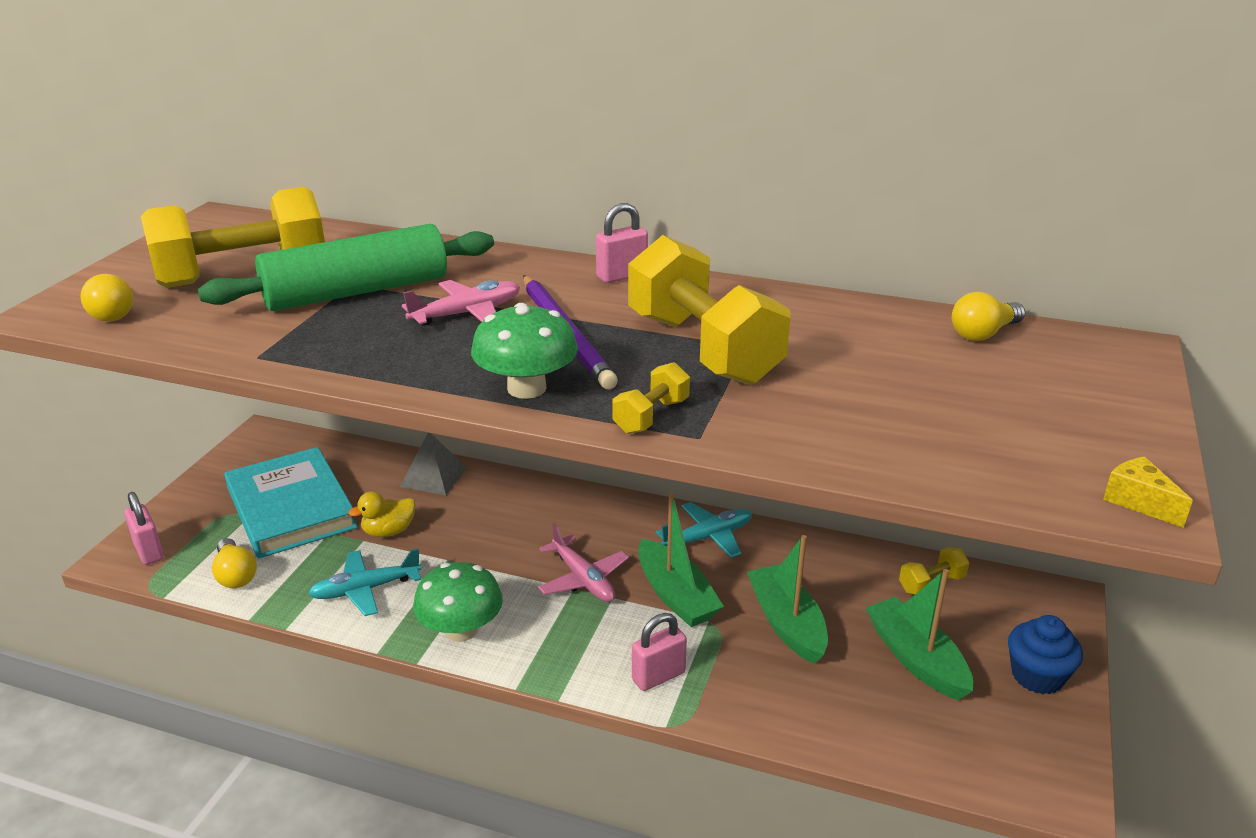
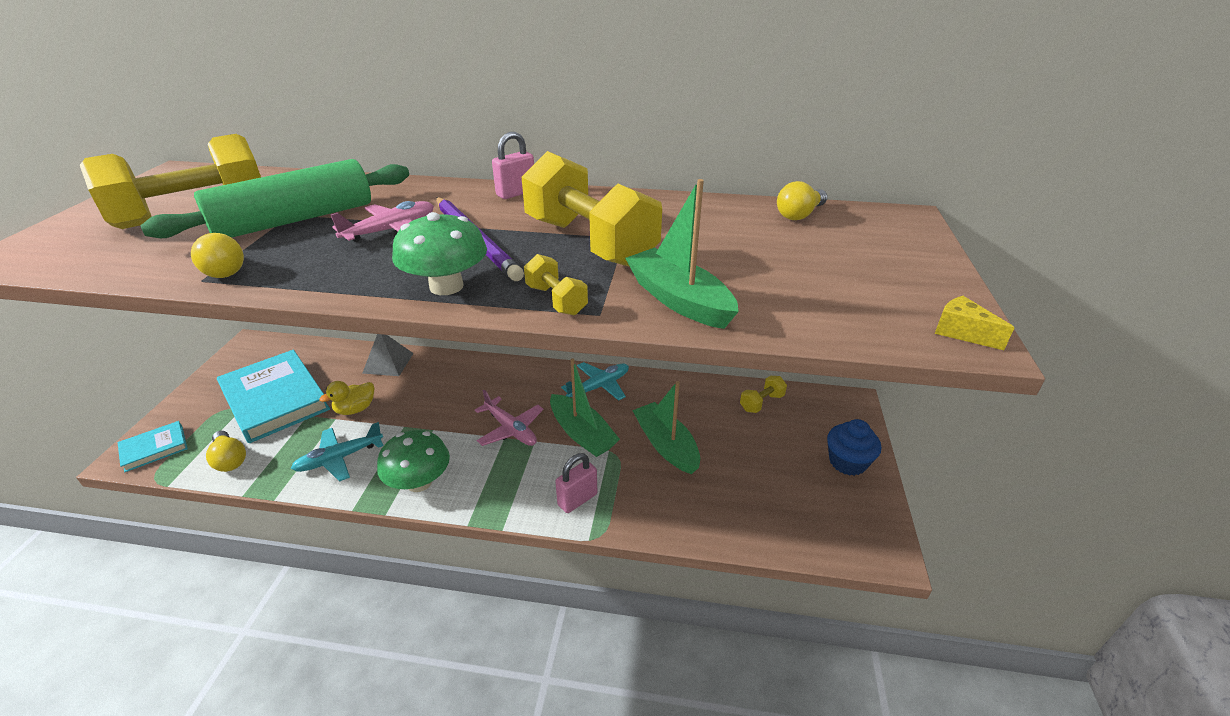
camera: 10 degrees left, 5 degrees up
yellow light bulb [80,274,133,322] -> yellow light bulb moved to [191,233,244,278]
pink padlock [124,492,164,565] -> turquoise book [118,421,188,472]
yellow dumbbell [612,362,690,434] -> yellow dumbbell turned 60 degrees counterclockwise [524,254,588,315]
green boat [866,569,973,701] -> green boat moved to [625,179,739,329]

